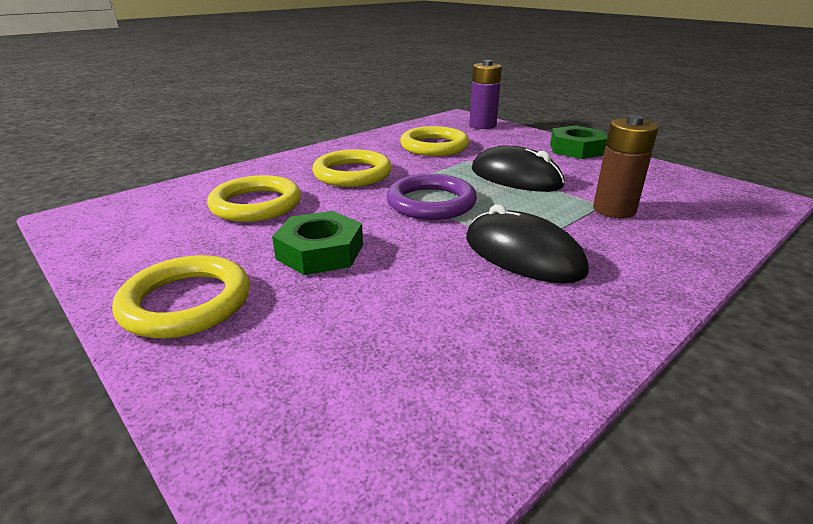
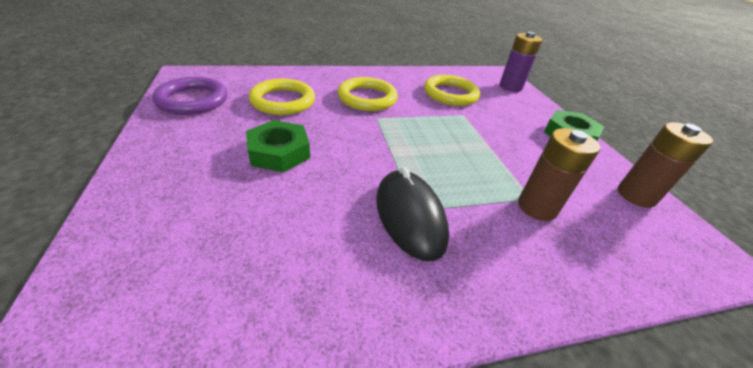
camera: 25 degrees right, 10 degrees up
yellow ring [112,255,250,338] -> none
purple ring [387,174,477,220] -> purple ring moved to [152,77,228,115]
black mouse [472,146,565,192] -> none
none -> brown battery [618,122,713,208]

